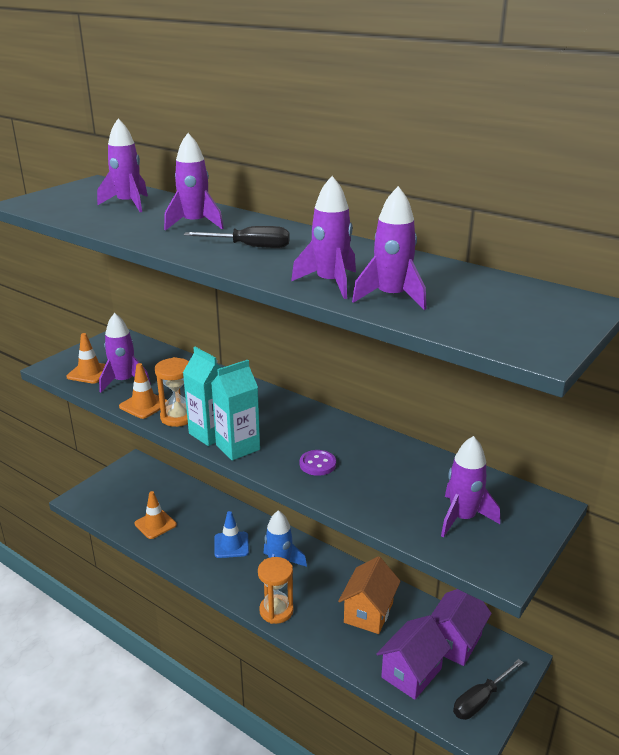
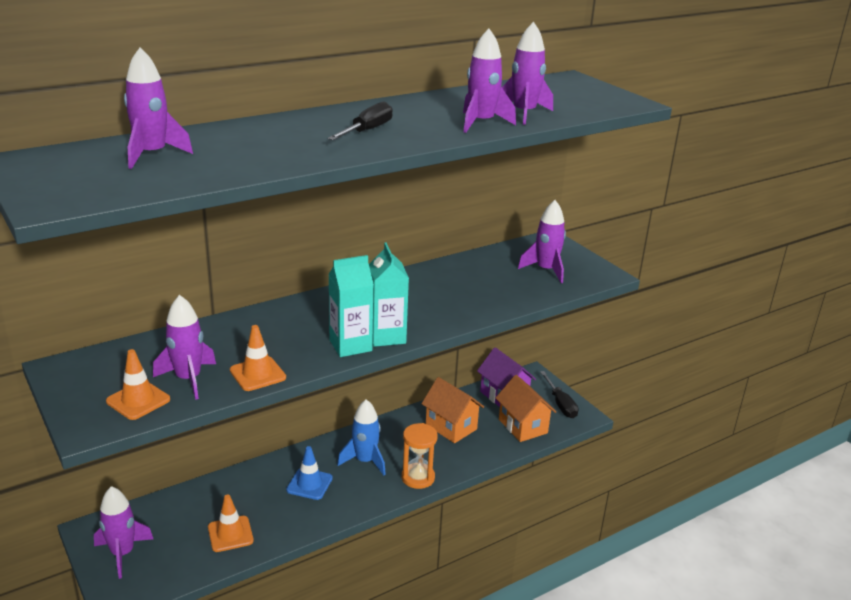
camera: 70 degrees left, 0 degrees up
orange hourglass [155,357,189,427] -> none
purple rocket [164,133,224,231] -> purple rocket moved to [94,486,153,579]
purple button [300,450,336,476] -> none
purple house [376,615,451,700] -> orange house [496,375,557,442]

